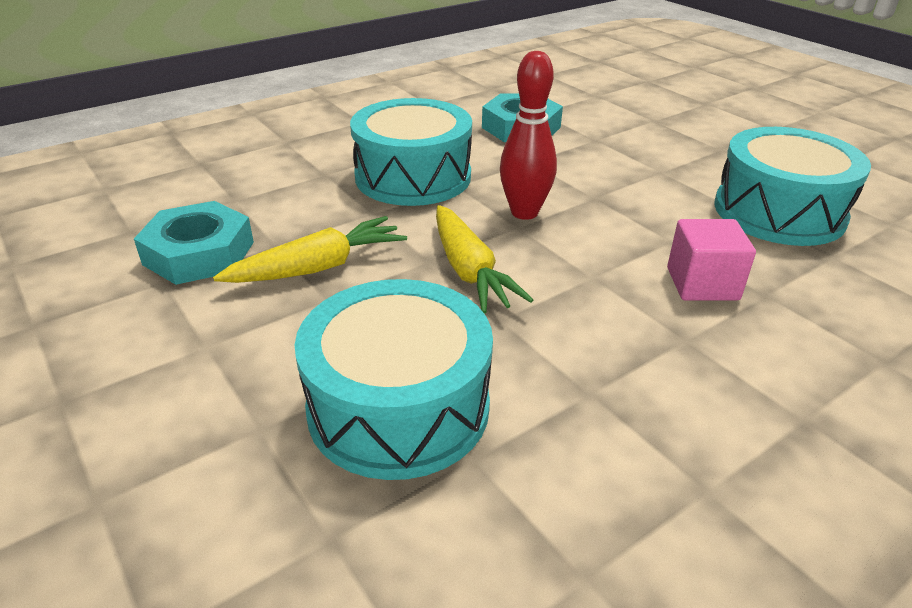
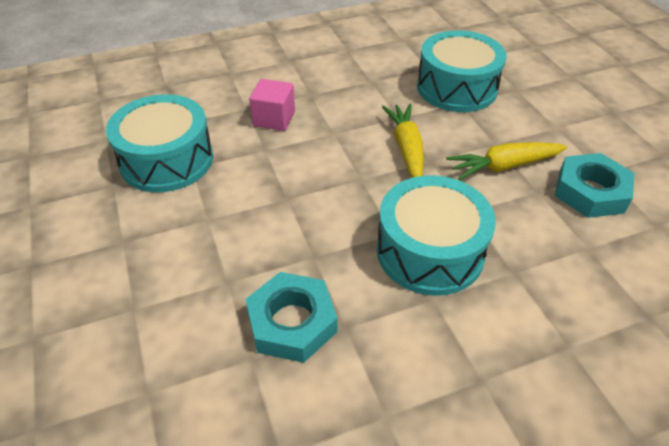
camera: 165 degrees left, 10 degrees up
red bowling pin [500,51,557,220] -> none

